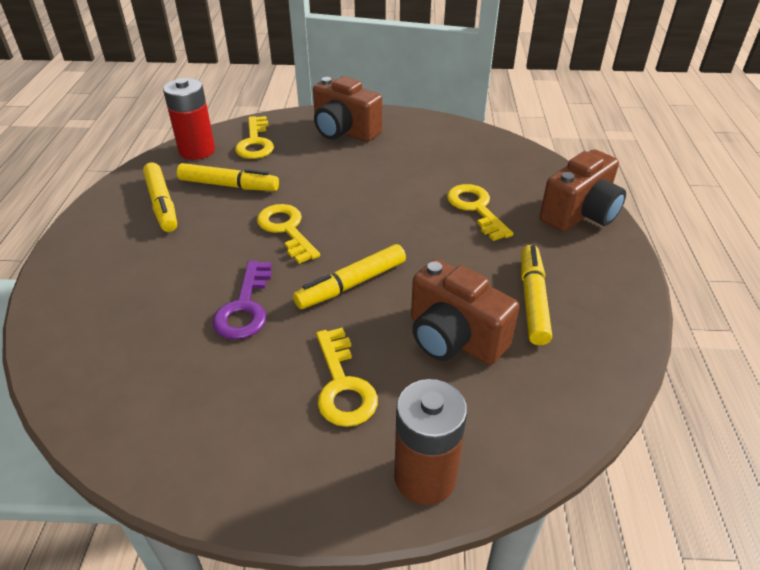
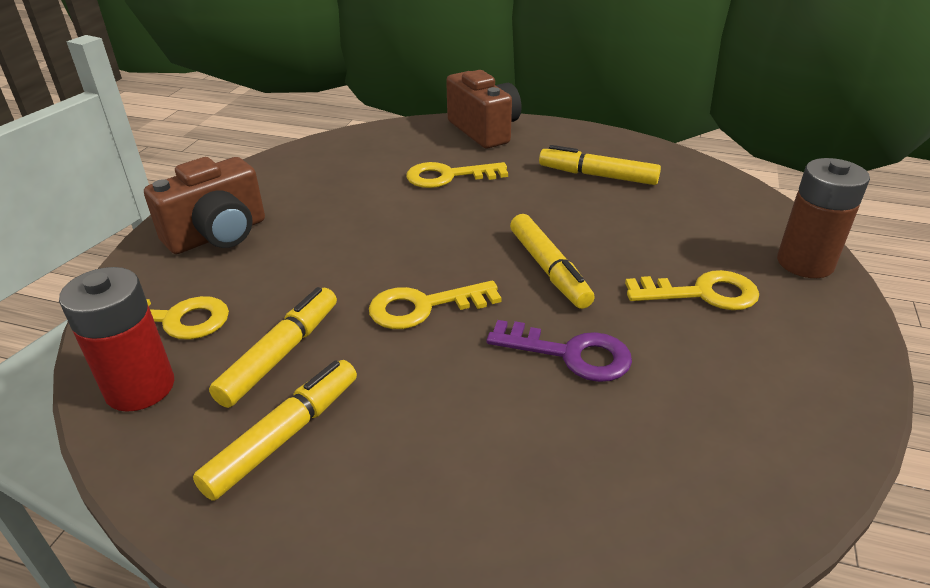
camera: 75 degrees left, 5 degrees down
yellow marker [143,162,177,232] -> yellow marker turned 45 degrees counterclockwise [193,360,357,501]
brown camera [411,259,519,365] -> none

